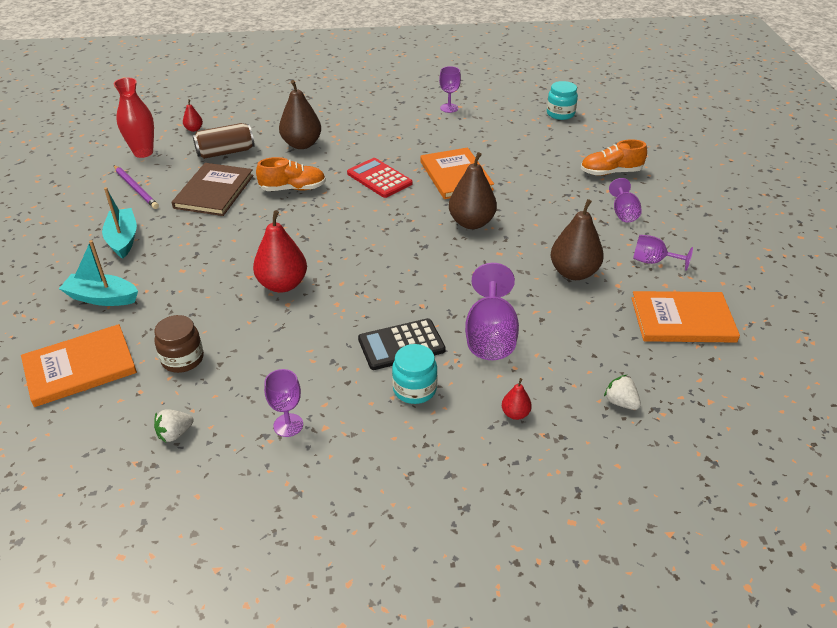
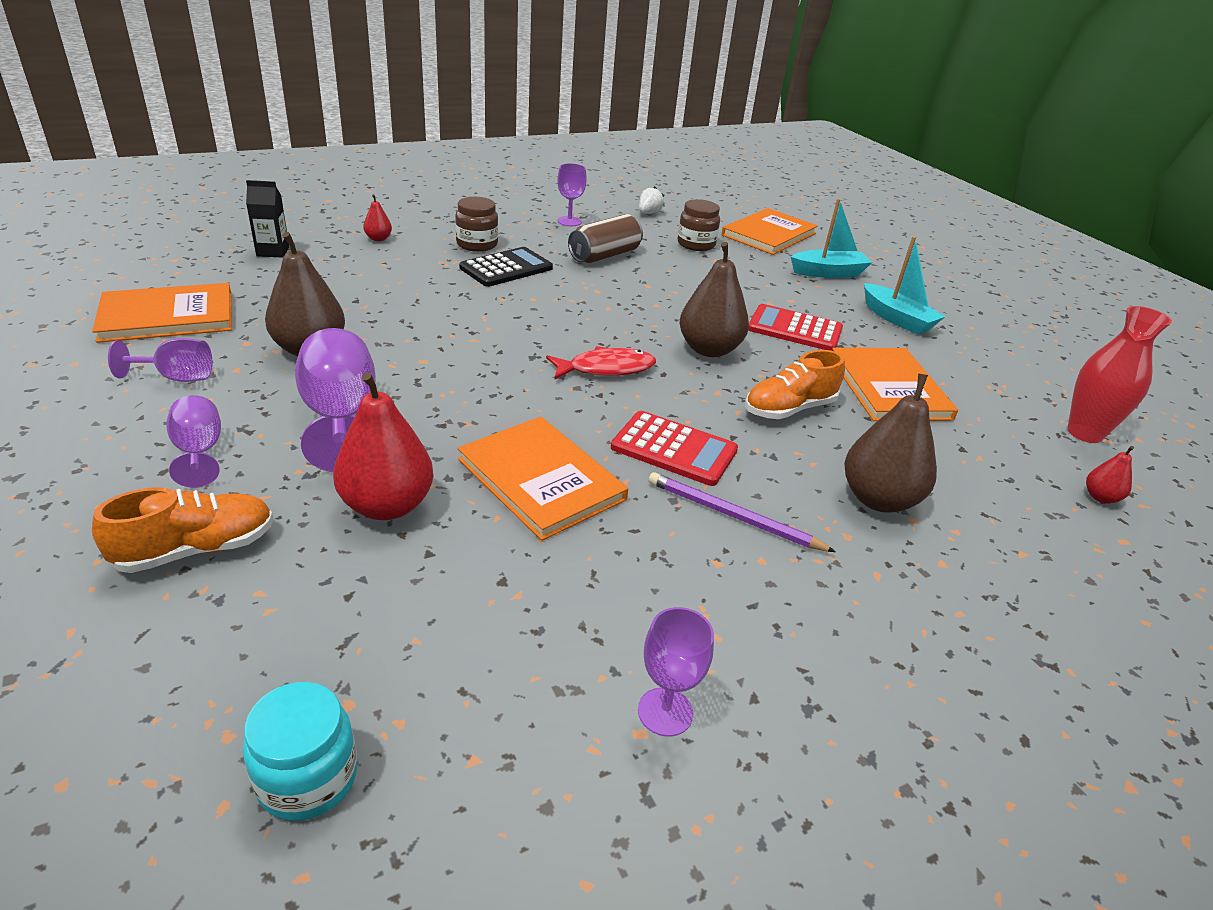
camera: 155 degrees right, 5 degrees down
purple pencil [114,165,159,209] -> purple pencil moved to [649,472,836,552]
brown book [172,163,254,216] -> orange book [832,348,958,421]
brown can [193,123,255,159] -> brown can moved to [568,214,643,263]
red pear [253,210,307,293] -> red pear moved to [333,372,433,520]
turquoise jar [392,344,438,404] -> brown jar [455,197,498,252]
brown pear [449,152,497,229] -> brown pear moved to [680,242,749,357]
purple goblet [465,263,519,360] -> purple goblet moved to [295,328,376,472]
white strawberry [604,375,641,410] -> black carton [246,180,289,258]
none -> red fish [546,346,656,379]
none -> red calculator [748,304,843,351]

